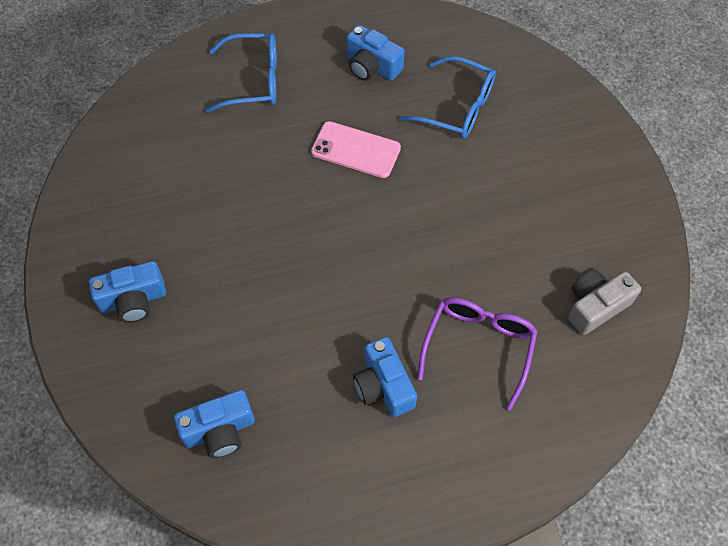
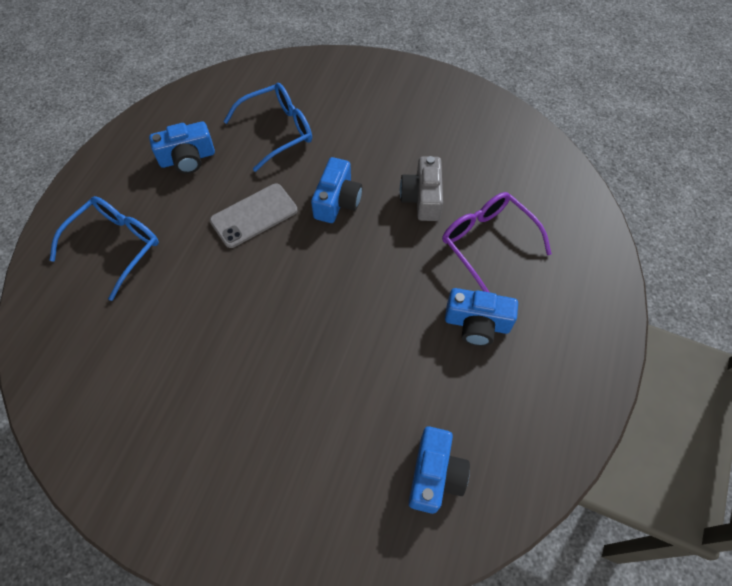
camera: 55 degrees left, 0 degrees up
blue camera [89,261,166,323] -> blue camera moved to [311,157,362,223]
pink phone [311,121,401,178] -> grey phone [210,184,298,248]
grey camera [568,270,641,335] -> grey camera moved to [400,156,443,221]

